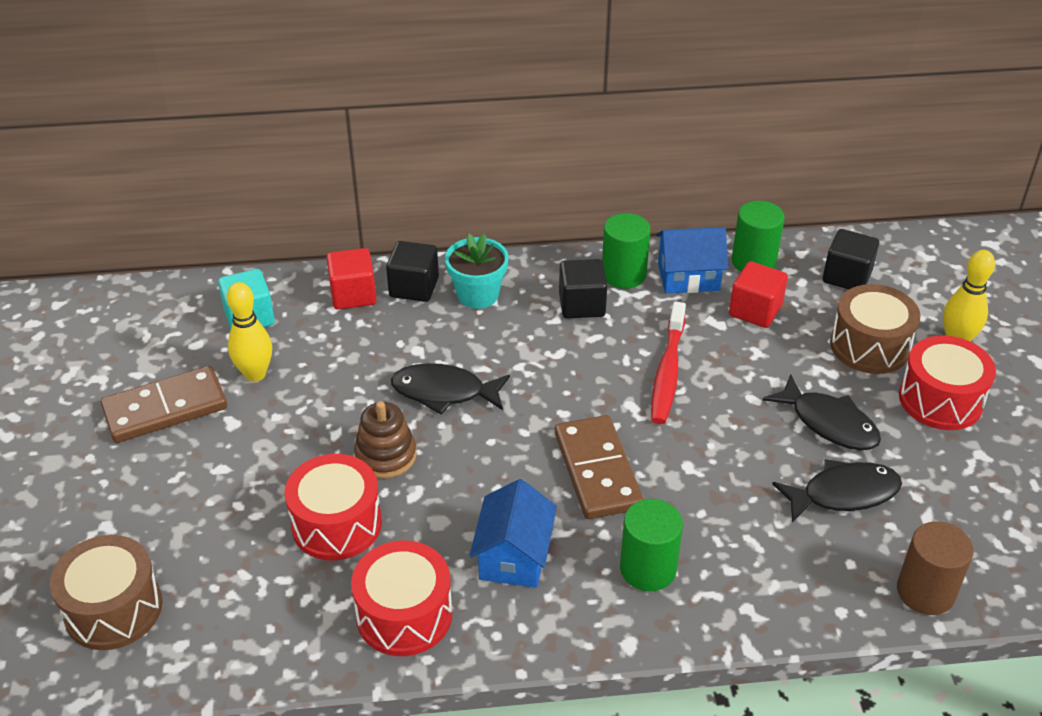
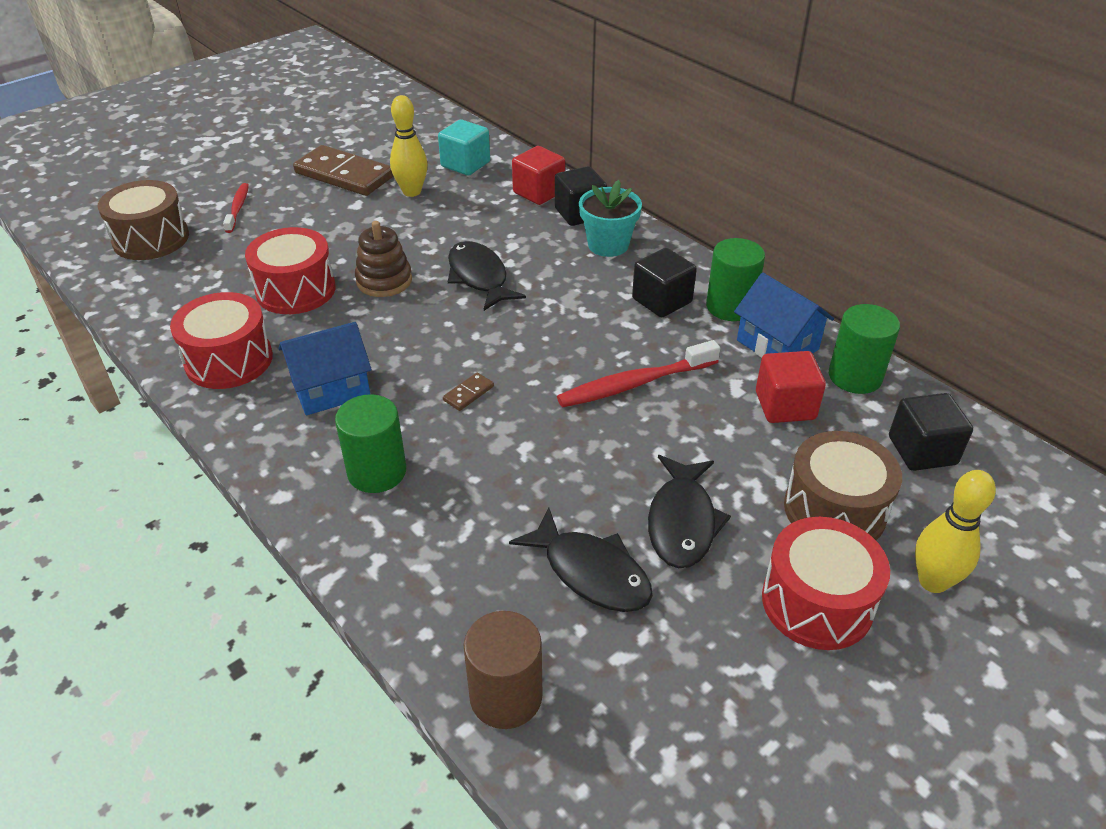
camera: 55 degrees right, 0 degrees up
brown domino [555,415,644,519] -> brown domino [443,373,494,411], size x0.40
none -> red toothbrush [223,183,249,233]

